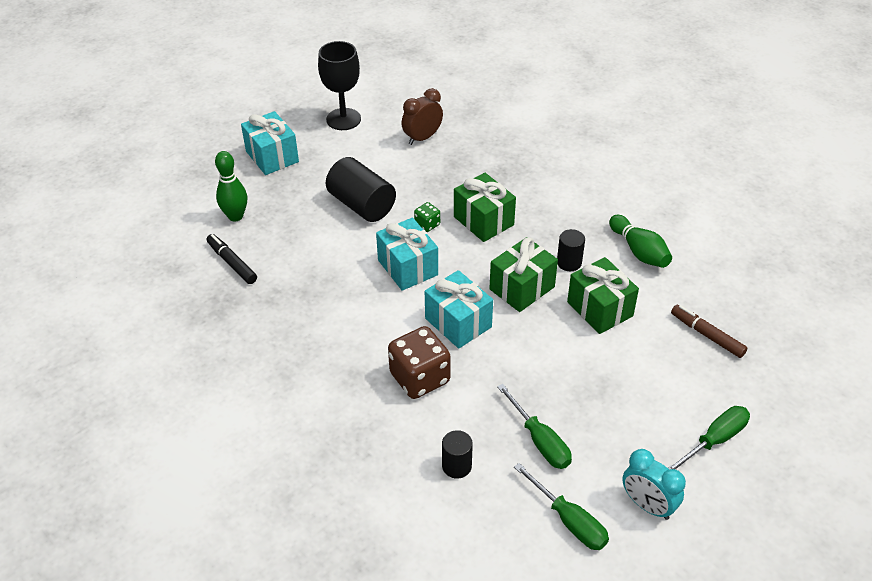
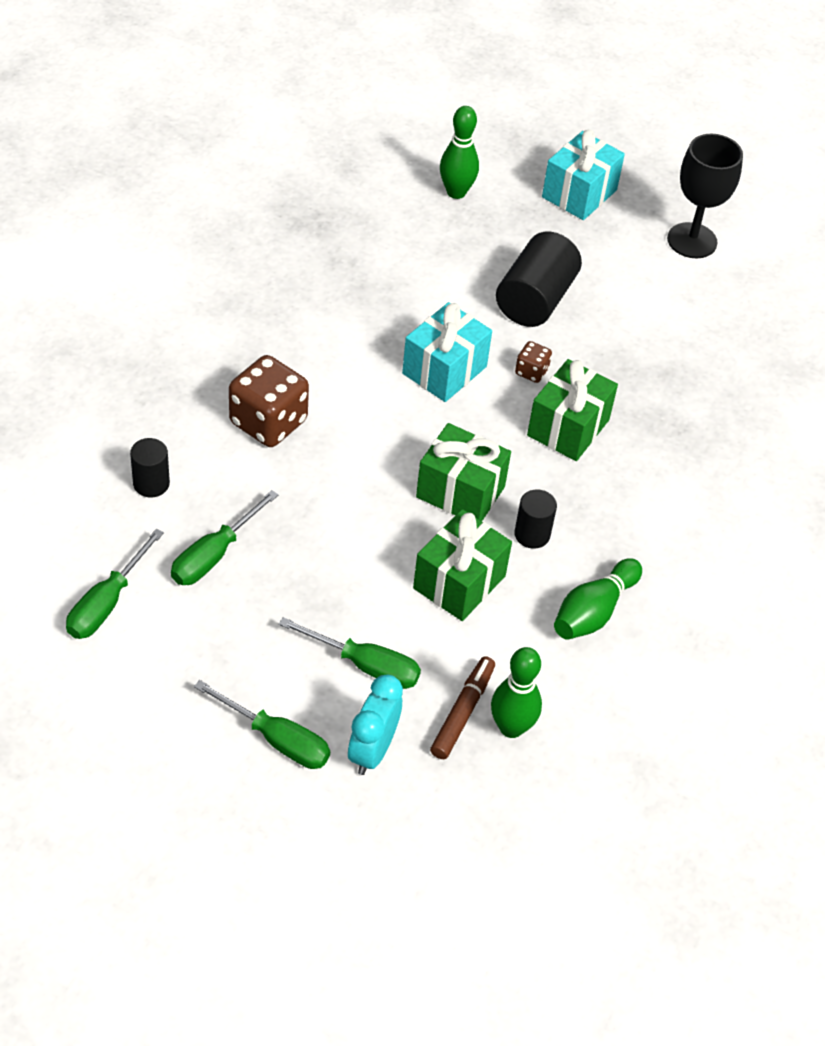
camera: 65 degrees right, 5 degrees up
black marker [206,234,257,284] -> none
brown clock [401,88,443,145] -> none
green dice [414,202,440,232] -> brown dice [515,341,552,383]
turquoise gift [425,270,493,349] -> none
turquoise clock [622,449,686,520] -> turquoise clock moved to [348,674,403,775]
none -> green screwdriver [279,617,421,689]
none -> green bowling pin [491,647,542,738]

